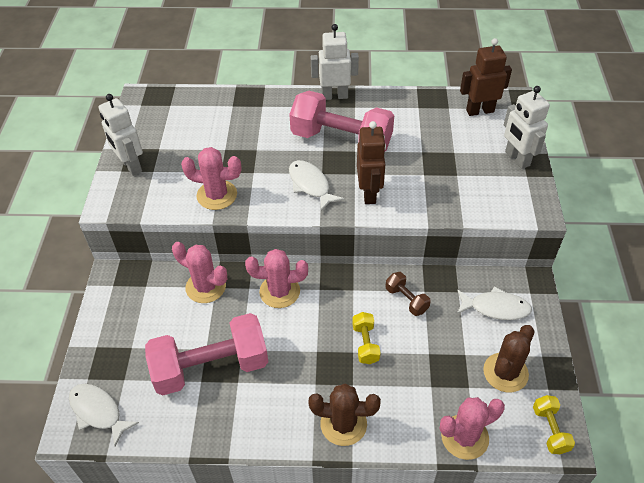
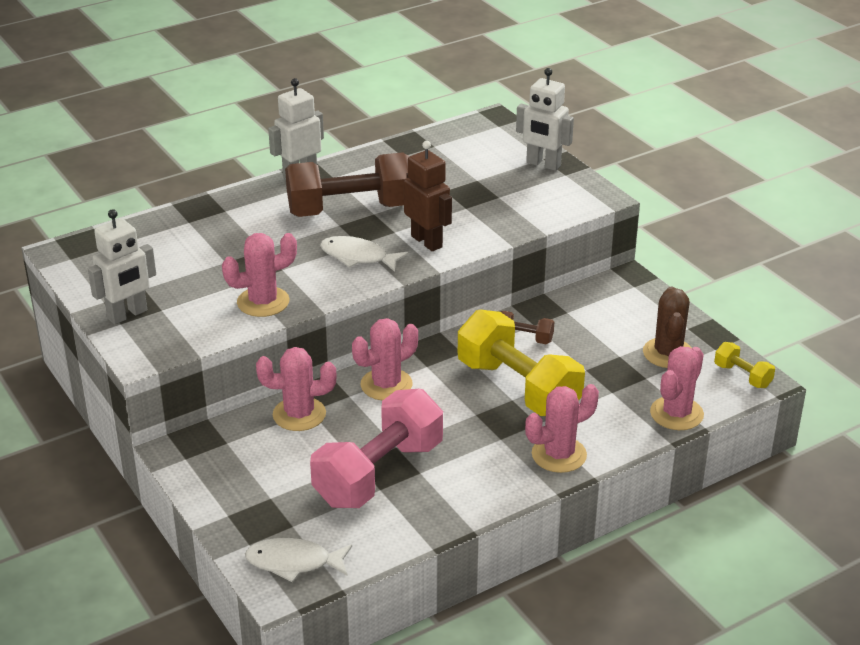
camera: 35 degrees left, 15 degrees down
white robot [99,94,143,176] -> white robot turned 60 degrees counterclockwise [88,209,156,325]
pink dumbbell [289,91,394,151] -> brown dumbbell [285,152,409,217]
brown cactus [308,383,381,446] -> pink cactus [525,384,599,473]
yellow dumbbell [352,312,381,364] -> yellow dumbbell [458,309,585,416], size x2.25
white fish [457,286,532,320] -> none
brown robot [460,38,512,116] -> none

